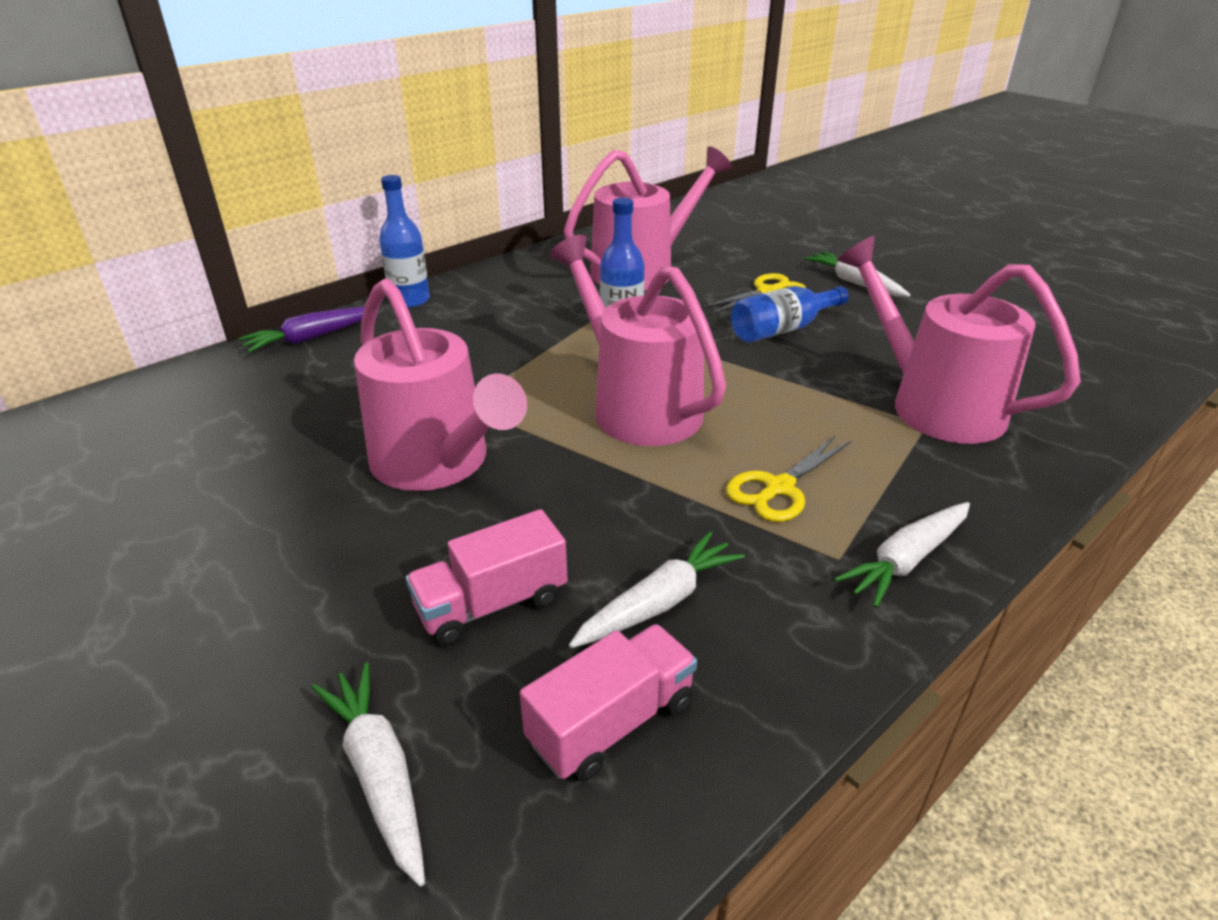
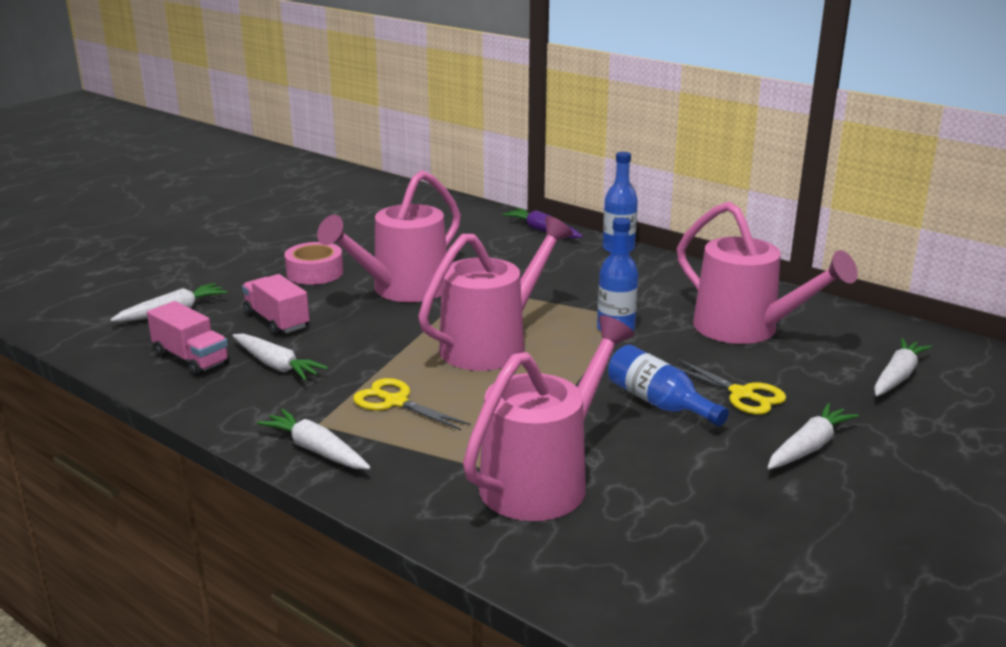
camera: 80 degrees right, 10 degrees down
none -> pink tape [285,242,344,285]
none -> white carrot [874,338,932,396]

